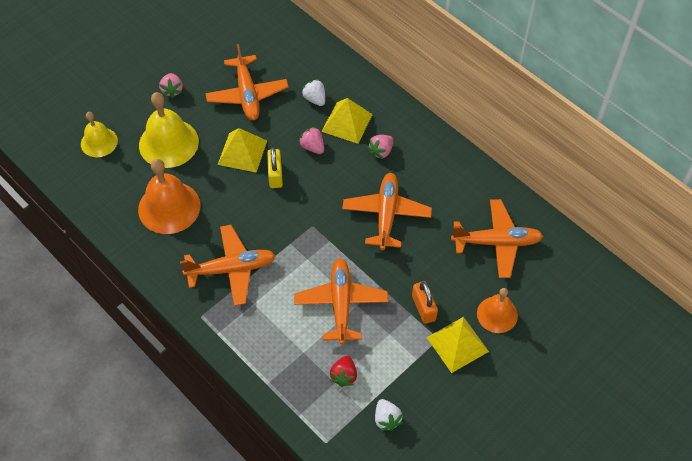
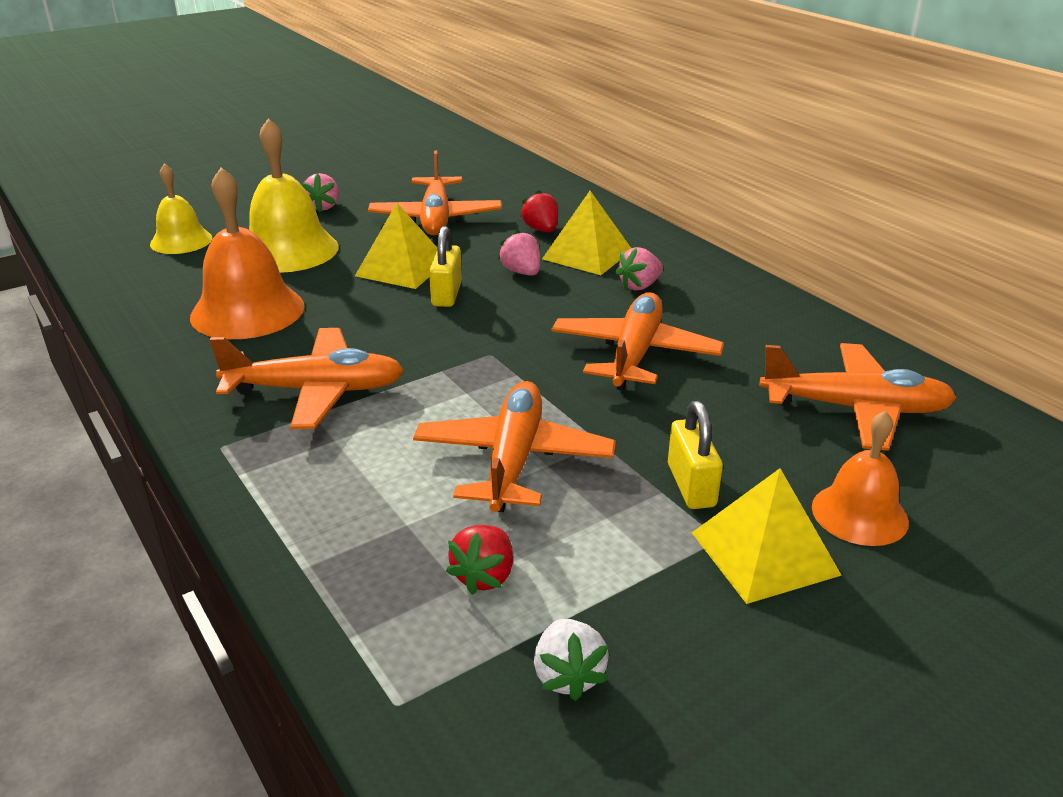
camera: 10 degrees right, 25 degrees down
white strawberry [301,79,325,106] -> red strawberry [520,190,558,232]
orange padlock [412,281,438,324] -> yellow padlock [668,401,723,509]

